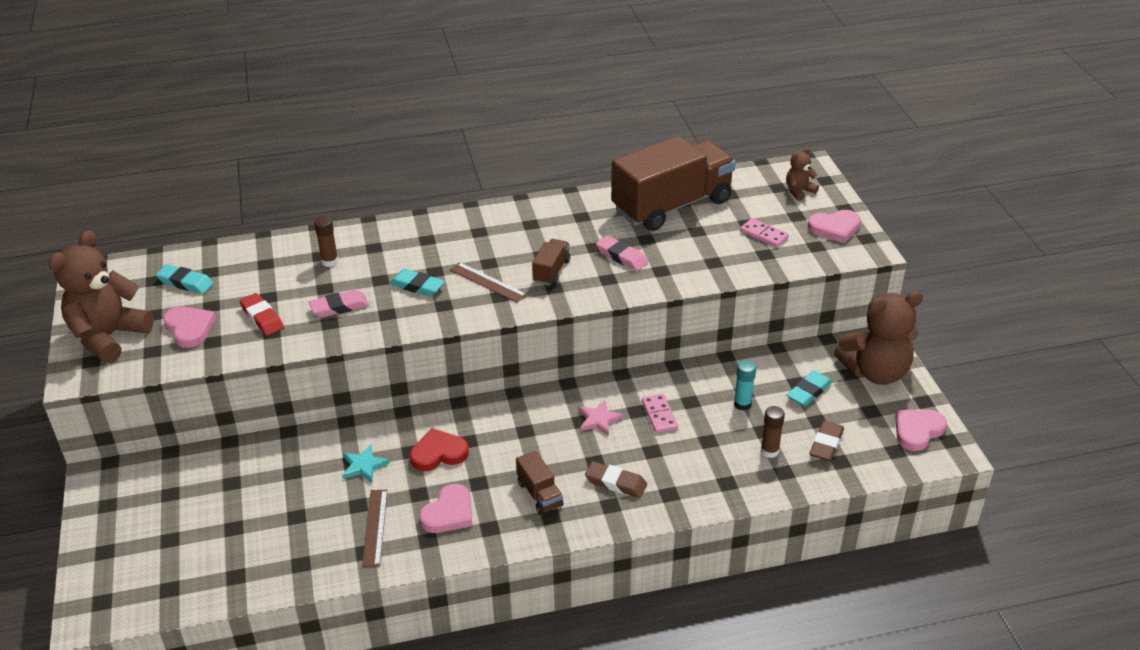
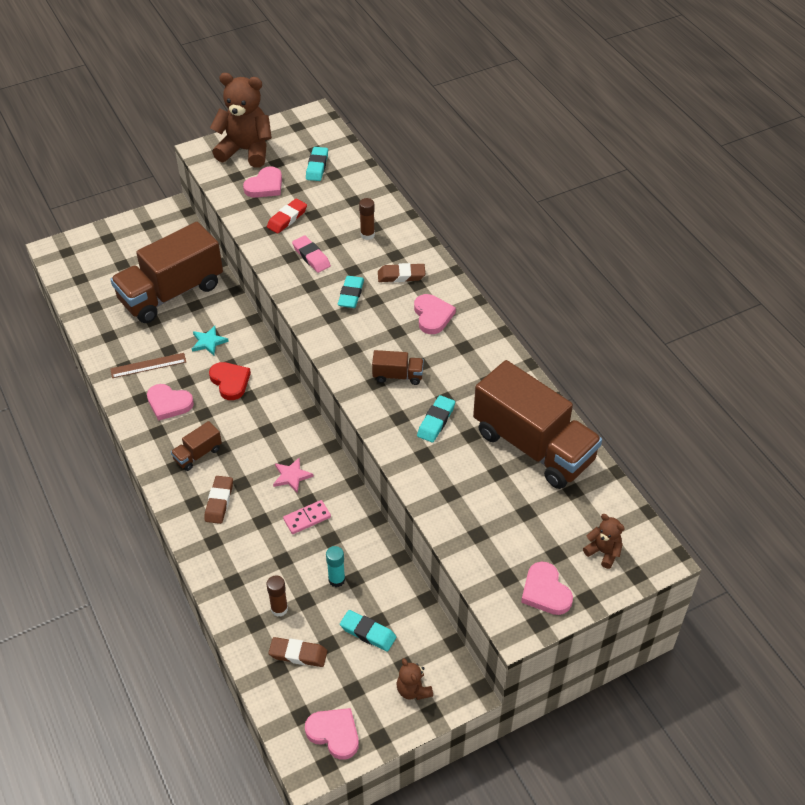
camera: 75 degrees right, 10 degrees up
brown ruler [450,262,527,303] -> none
pink eraser [596,235,648,271] -> turquoise eraser [417,395,455,442]
pink domino [740,218,789,247] -> none
brown teddy bear [834,291,923,385] -> brown teddy bear [397,658,433,700], size x0.47
none -> brown truck [110,222,223,323]
none -> brown eraser [378,263,425,282]
none -> pink heart [414,294,456,334]

